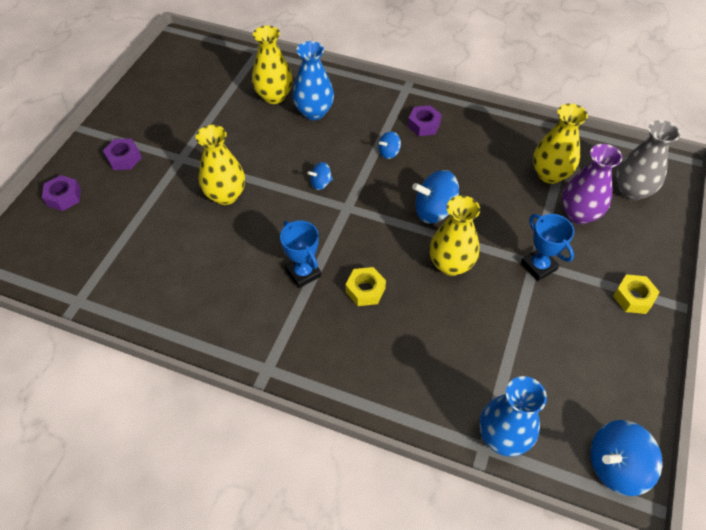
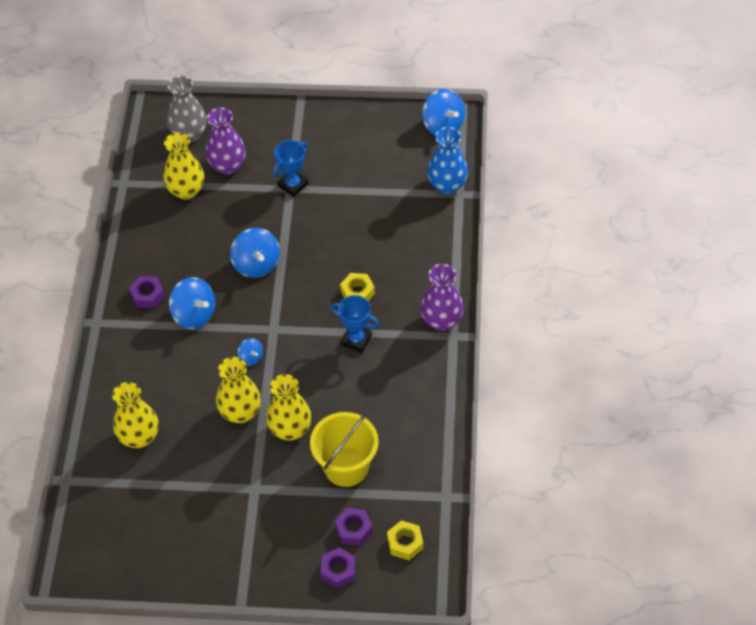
camera: 105 degrees left, 0 degrees up
purple nut [103,139,142,170] -> purple nut moved to [335,508,373,546]
blue trophy [280,221,321,288] -> blue trophy turned 75 degrees clockwise [330,295,380,353]
blue vase [292,41,334,120] -> none
blue spinning top [378,131,401,159] -> blue spinning top [169,277,215,329], size x1.90
yellow vase [429,195,480,276] -> yellow vase moved to [216,357,261,423]
yellow nut [613,274,660,314] -> yellow nut moved to [387,520,423,560]
none -> yellow bucket [310,412,379,487]
none -> purple vase [420,264,464,331]

